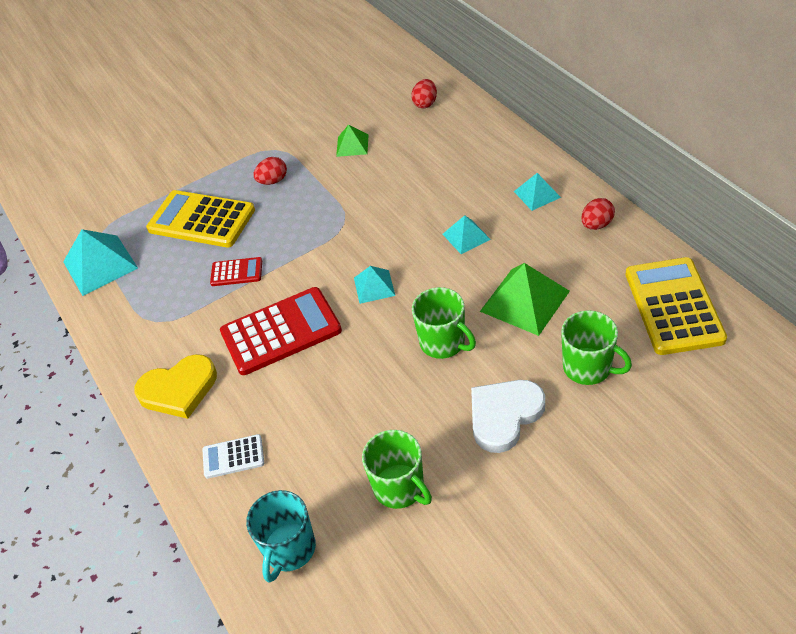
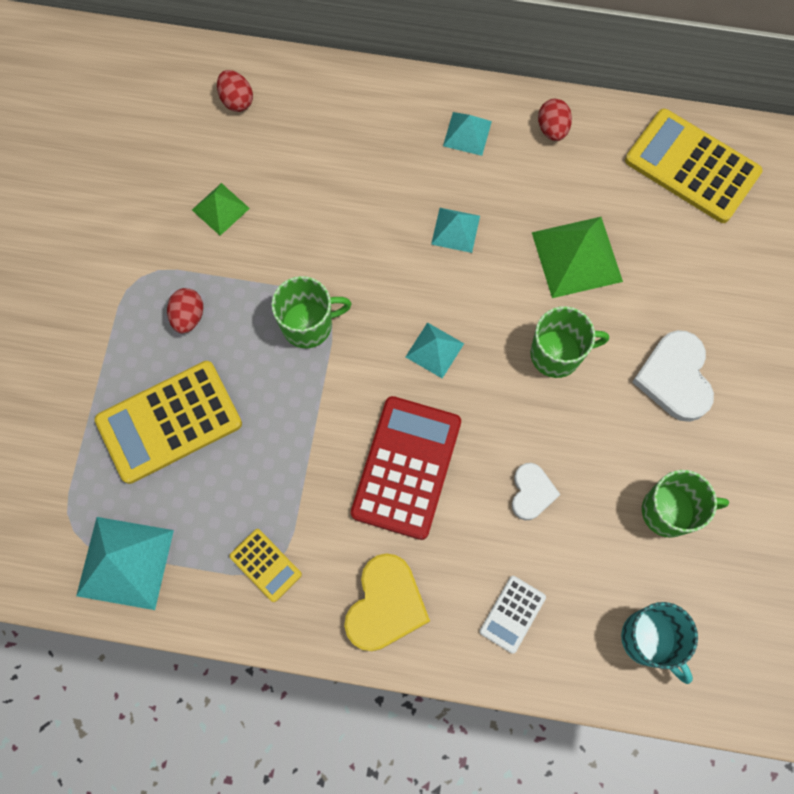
camera: 55 degrees left, 25 degrees up
red calculator [210,257,262,286] -> none
green mug [561,310,632,385] -> green mug moved to [271,276,352,348]
none -> yellow calculator [230,529,302,602]
none -> white heart [512,463,561,520]

